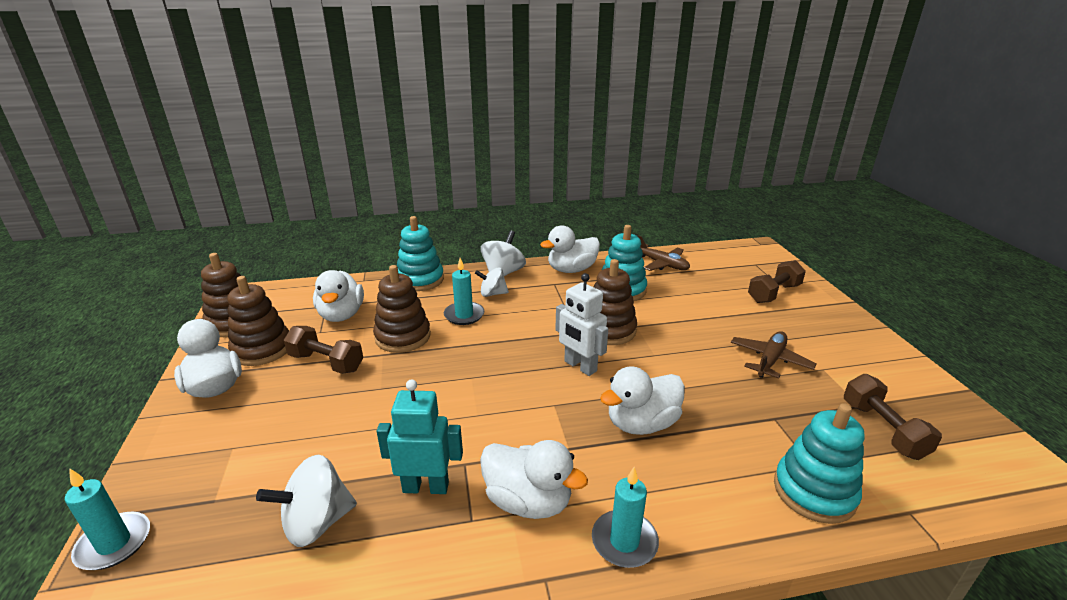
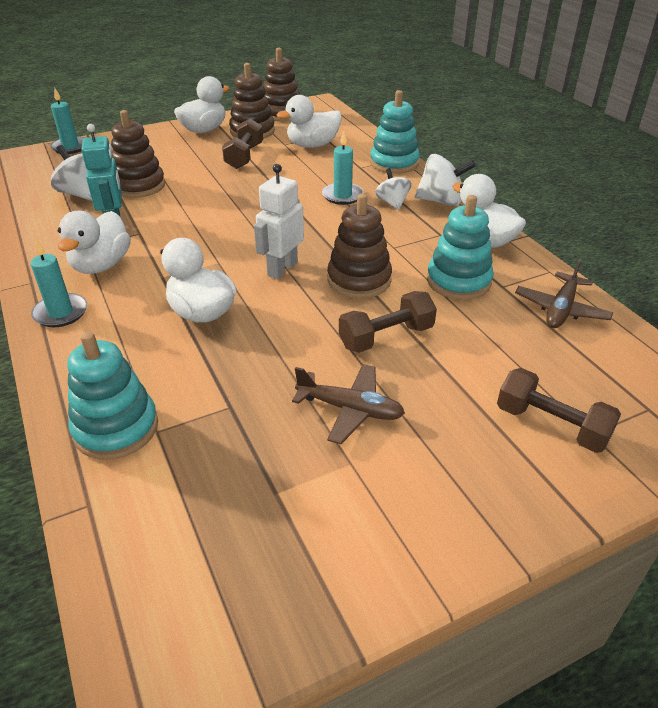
camera: 75 degrees right, 10 degrees up
brown stacking toy [373,265,431,353] -> brown stacking toy moved to [111,110,165,198]
brown dumbbell [844,374,942,460] -> brown dumbbell moved to [339,291,437,353]

